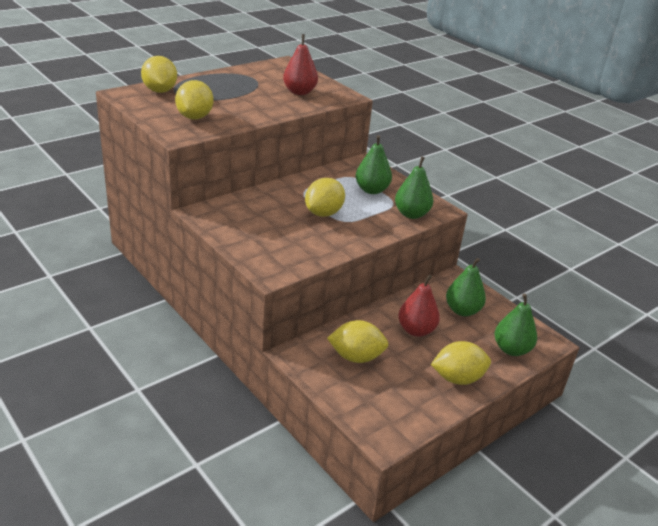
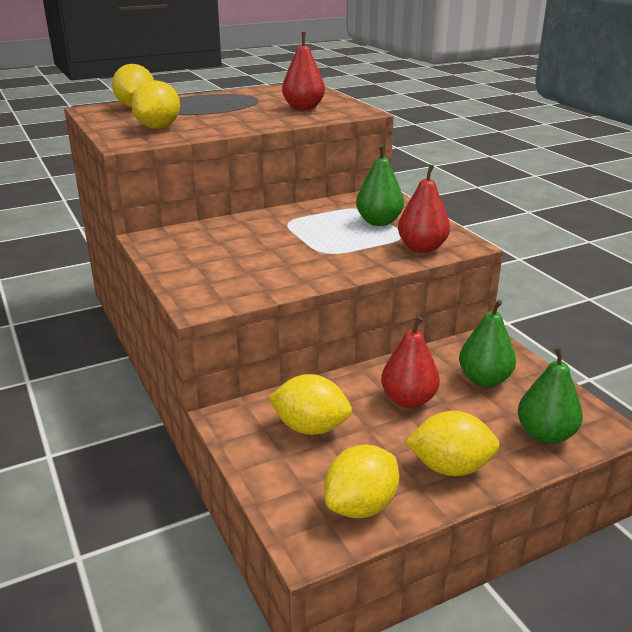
camera: 15 degrees right, 5 degrees down
yellow lemon [305,178,345,217] -> yellow lemon moved to [324,445,399,518]
green pear [395,156,433,219] -> red pear [398,164,450,253]

